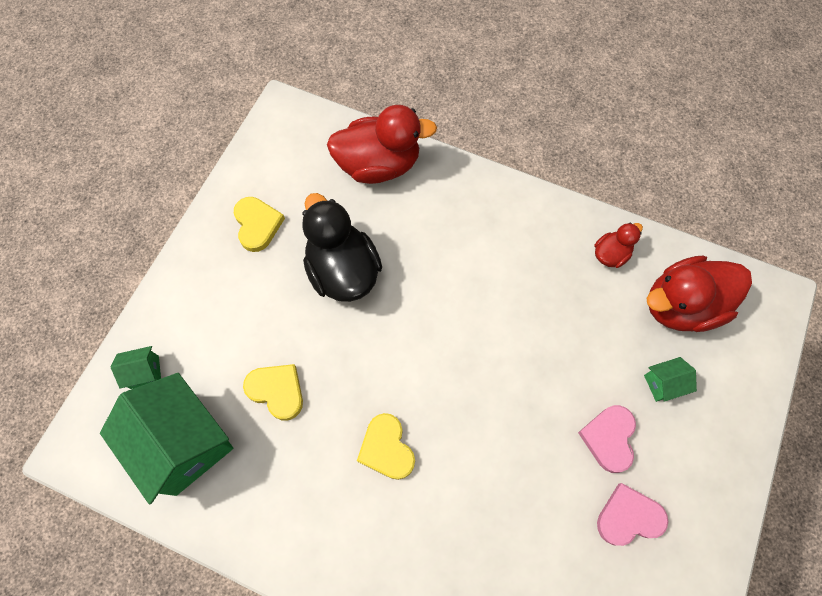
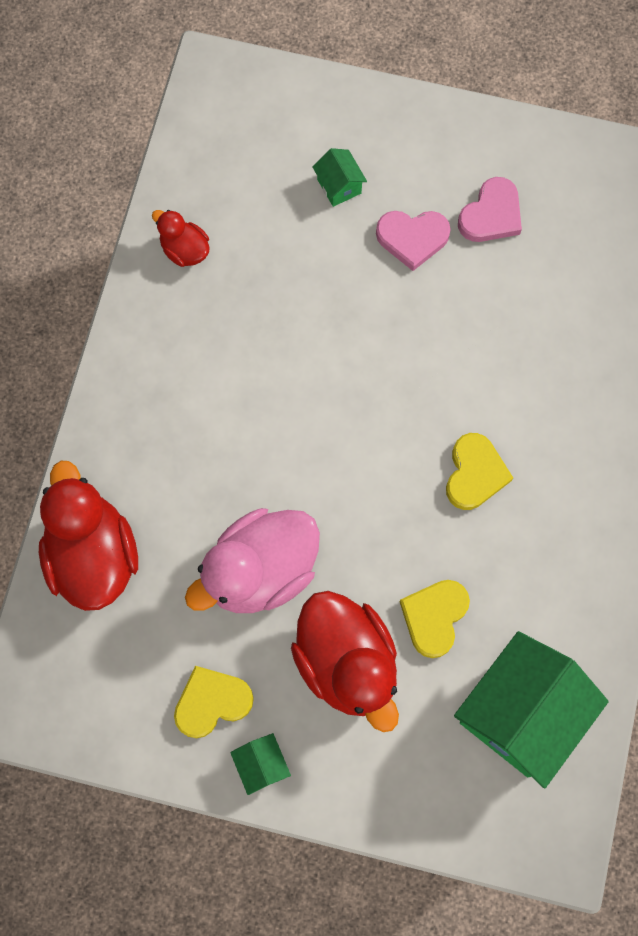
camera: 100 degrees left, 5 degrees up
green house [111,346,161,389] -> green house moved to [230,733,291,795]
black duck [302,193,382,302] -> pink duck [185,508,320,613]
yellow heart [357,413,415,480] -> yellow heart turned 45 degrees counterclockwise [446,433,513,510]
pink heart [597,483,668,546] -> pink heart turned 120 degrees counterclockwise [458,177,522,242]
red duck [646,255,752,332] -> red duck moved to [291,591,399,732]

